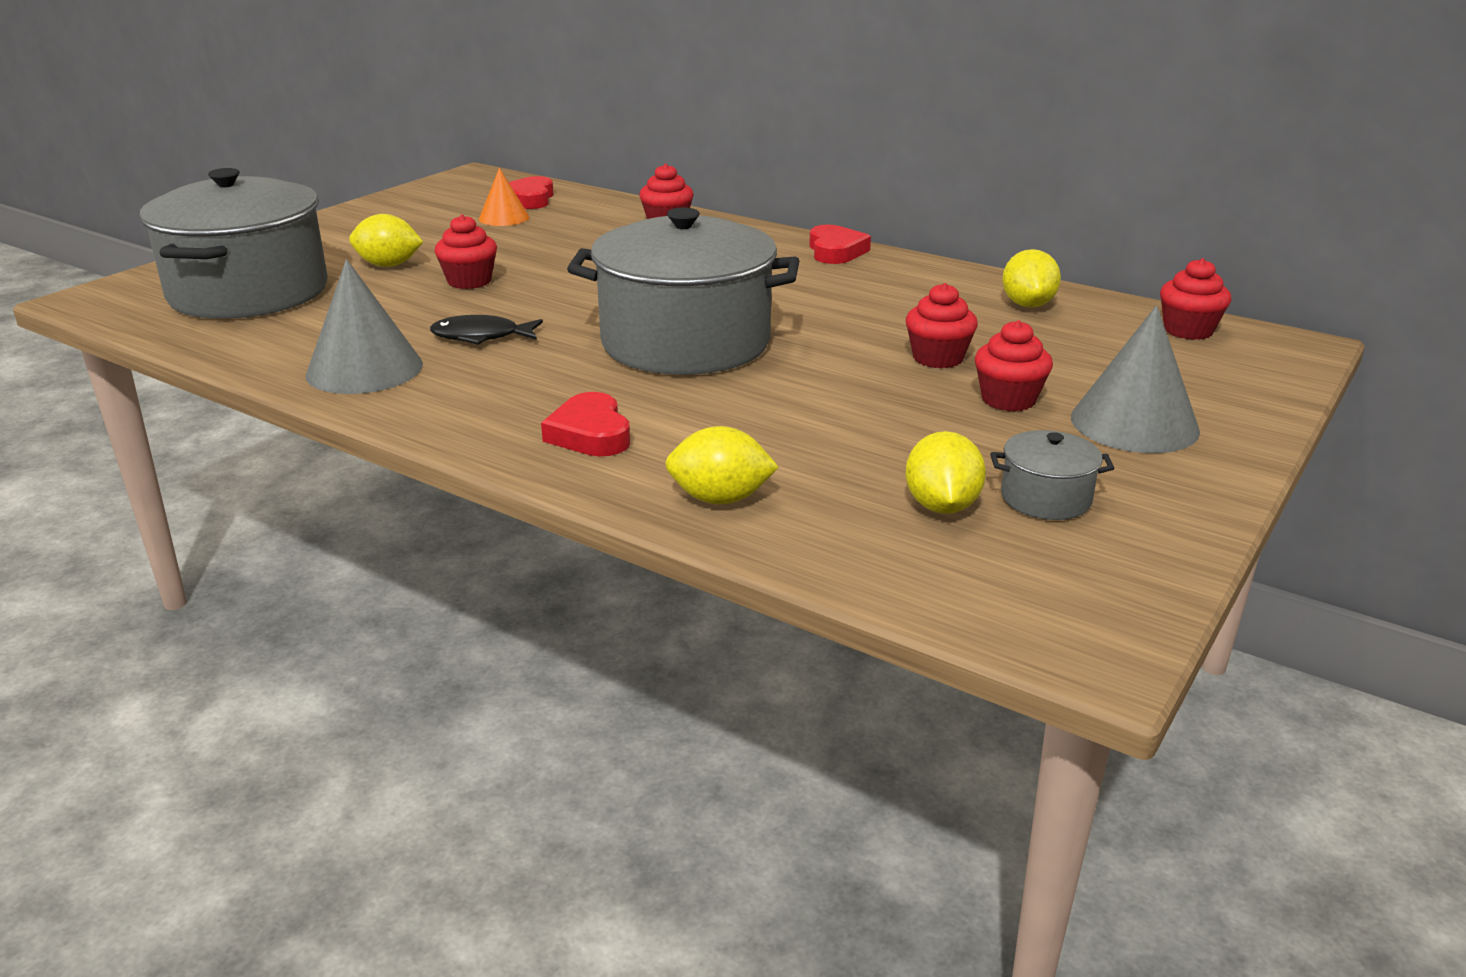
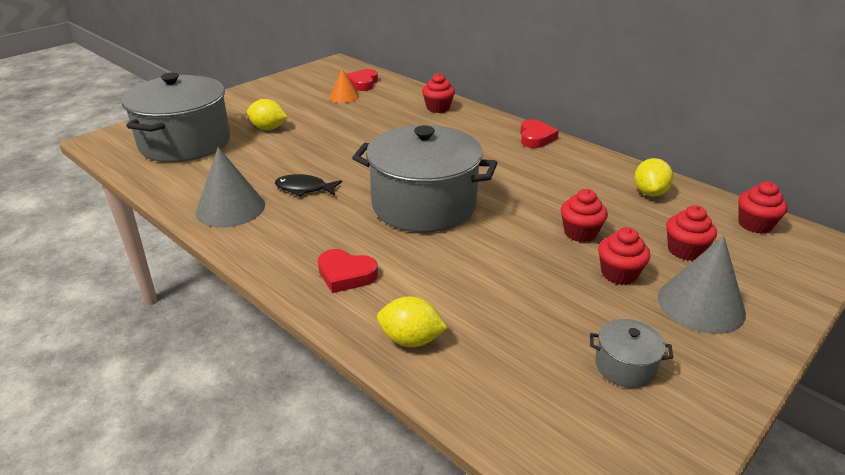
camera: 10 degrees right, 5 degrees up
red cupcake [434,214,497,289] -> red cupcake moved to [666,205,717,261]
red heart [541,392,630,457] -> red heart turned 60 degrees counterclockwise [318,249,378,293]
yellow lemon [905,431,986,514] -> none

